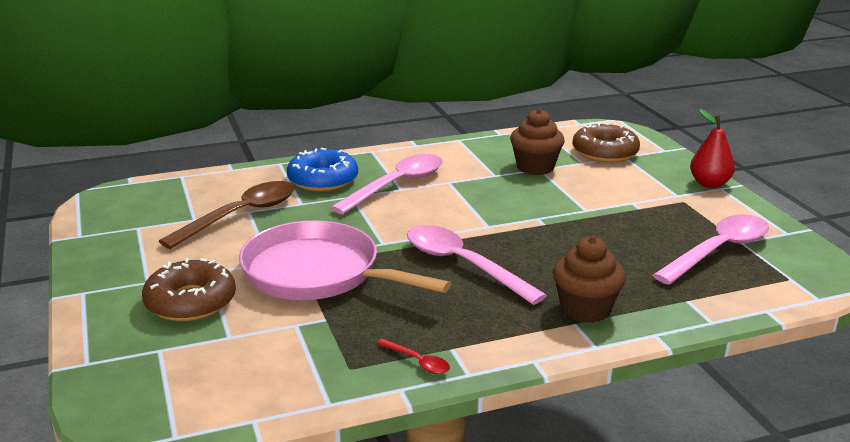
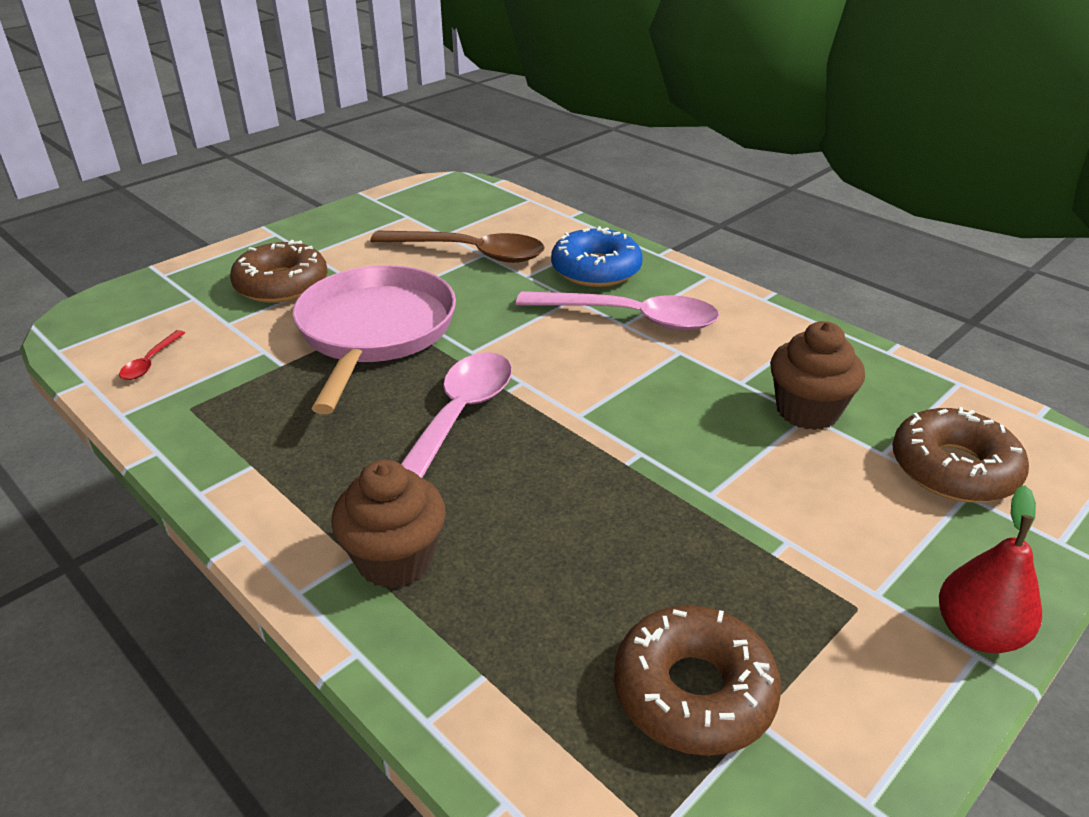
camera: 65 degrees right, 10 degrees up
red spoon [376,339,450,374] -> red spoon moved to [119,330,185,380]
pink spoon [653,215,769,285] -> brown donut [614,605,781,756]

